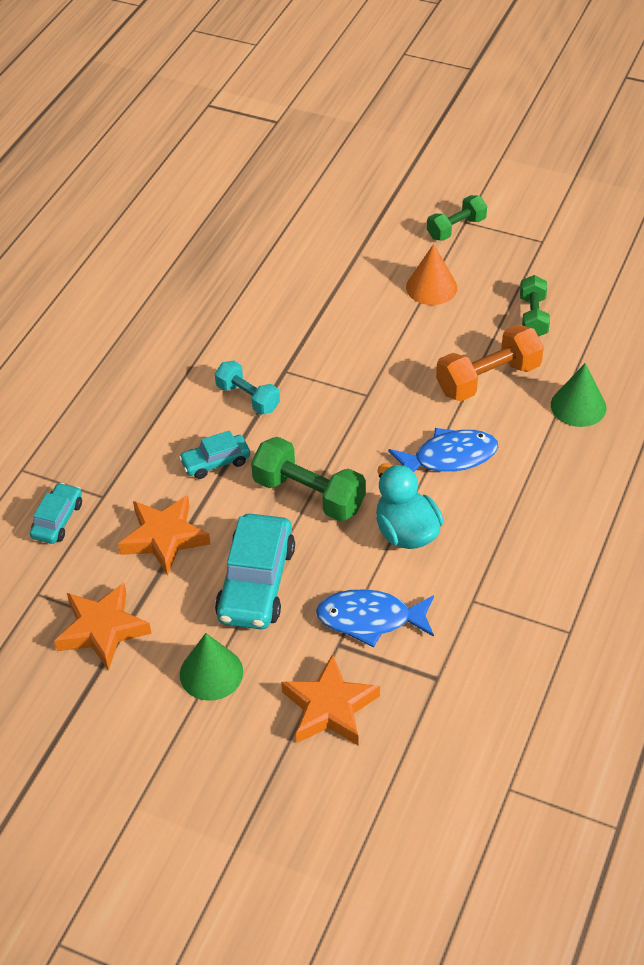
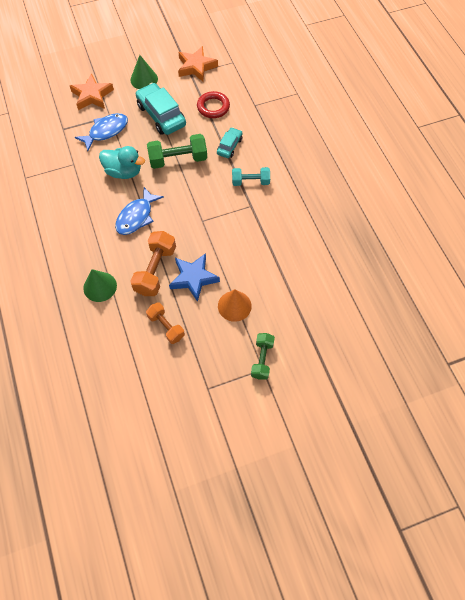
camera: 135 degrees right, 15 degrees up
turquoise car [30,483,82,544] -> none
orange star [118,495,210,576] -> red ring [197,91,230,118]
green dumbbell [520,275,550,337] -> orange dumbbell [146,302,185,344]
none -> blue star [169,253,220,302]

